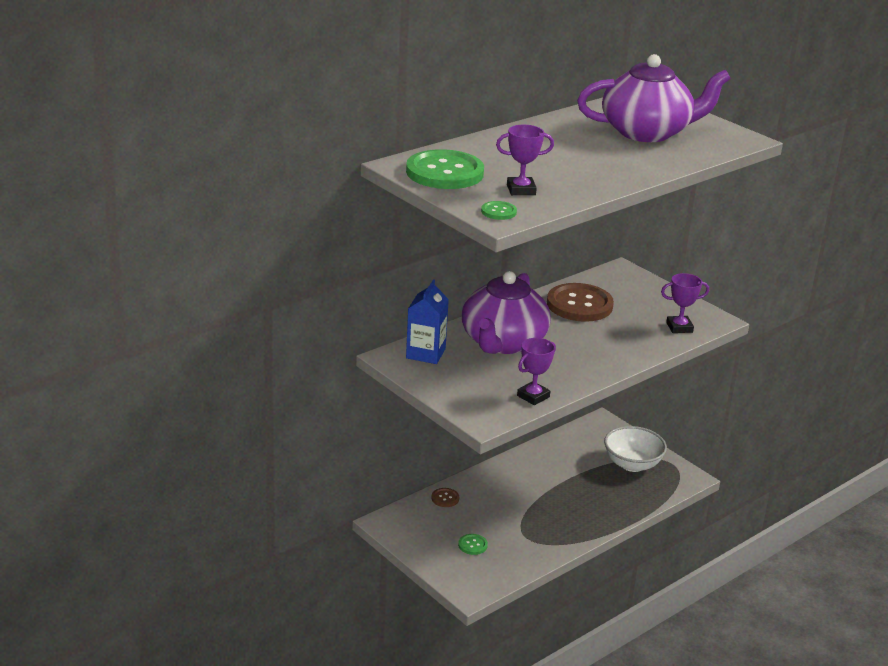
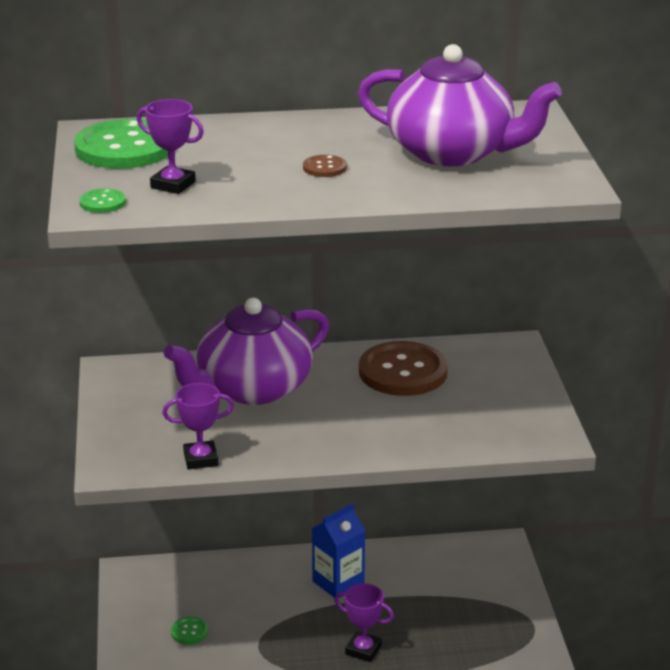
camera: 35 degrees right, 0 degrees up
blue carton [406,280,449,364] -> blue carton moved to [312,504,365,598]
brown button [431,488,459,507] -> brown button moved to [303,155,347,177]
white bowl [604,426,667,472] -> none
purple trophy [661,273,709,333] -> purple trophy moved to [334,583,394,662]

